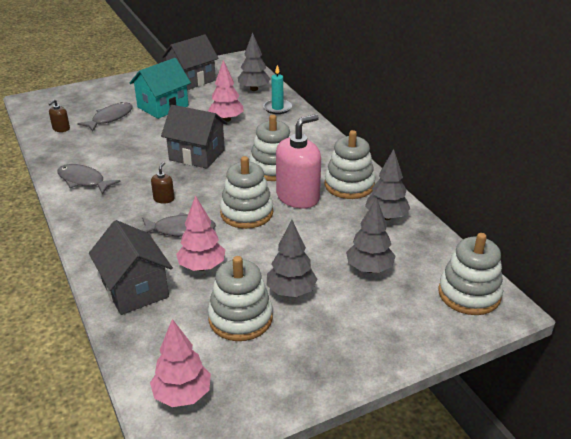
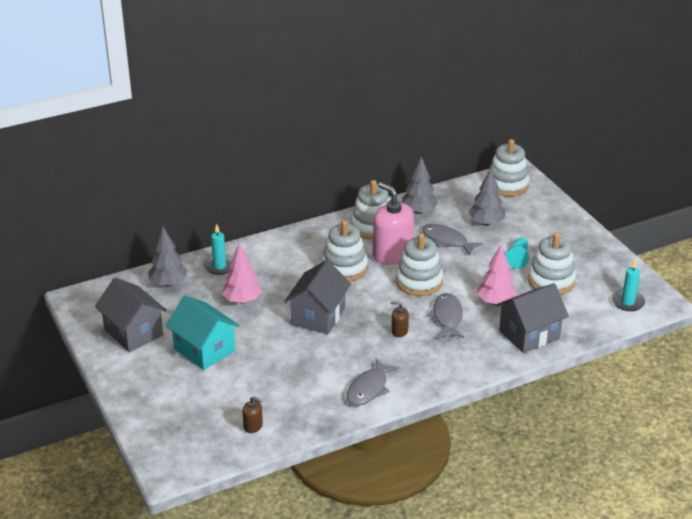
camera: 90 degrees left, 0 degrees up
grey fish [77,102,133,131] -> grey fish moved to [422,224,483,256]
pink tree [150,319,211,407] -> turquoise candle [612,259,645,311]
grey tree [267,220,318,297] -> turquoise pawn [505,237,529,269]

